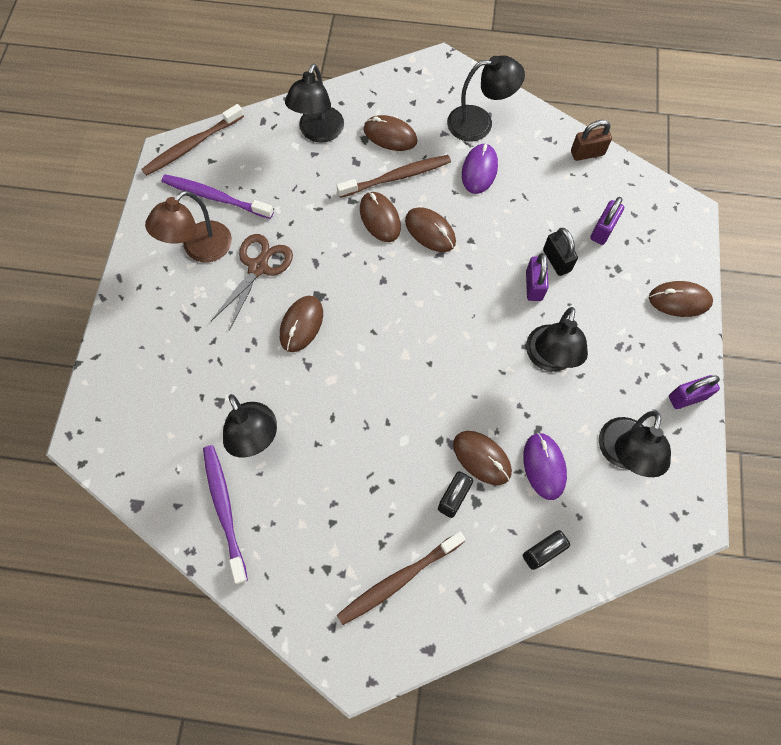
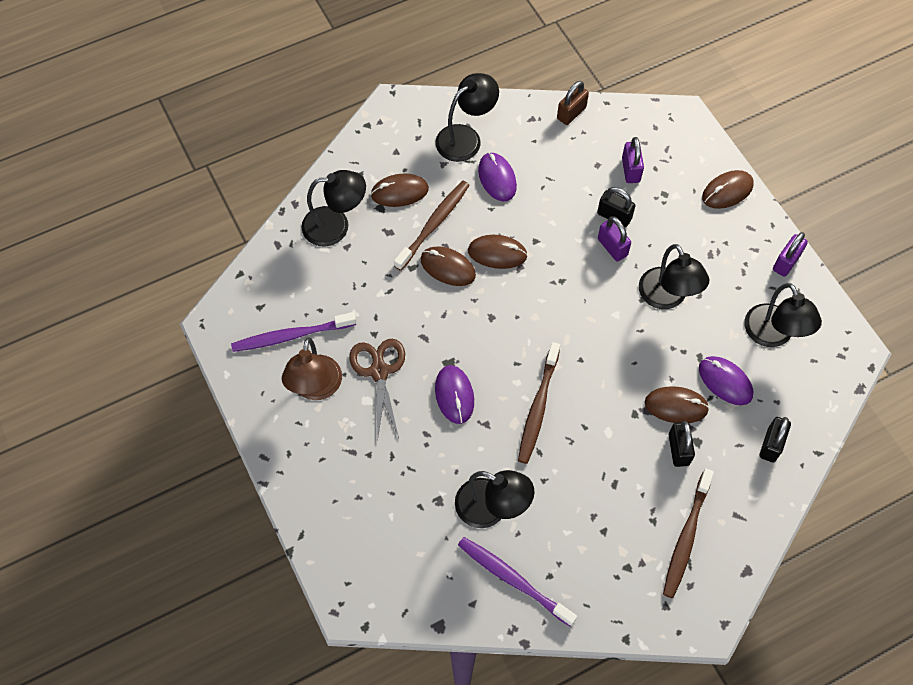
camera: 35 degrees left, 5 degrees down
brown toothbrush [141,104,244,176] -> brown toothbrush moved to [518,342,560,464]
brown mouse [280,296,323,352] -> purple mouse [435,365,474,424]
black lamp [285,63,344,143] -> black lamp turned 75 degrees counterclockwise [301,170,366,246]

